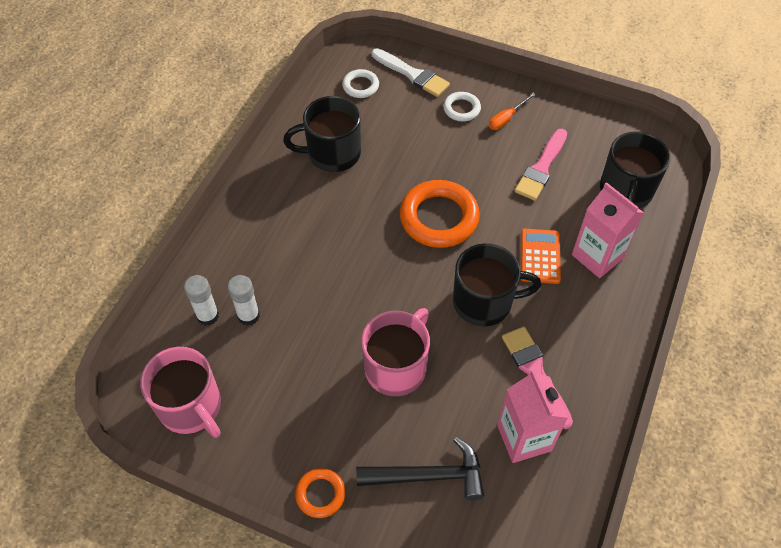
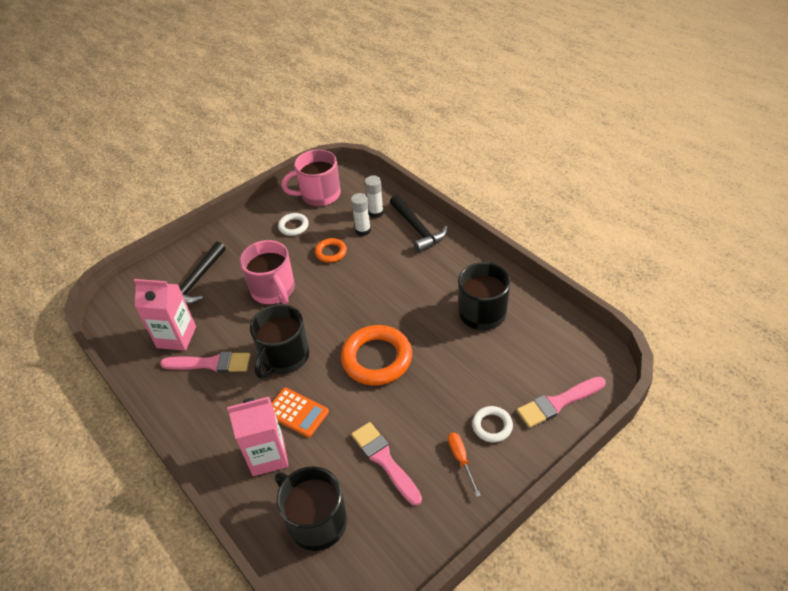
camera: 120 degrees right, 10 degrees down
orange ring [295,468,346,518] -> orange ring moved to [315,238,347,263]
white ring [342,69,379,98] -> white ring moved to [278,213,309,236]
white brush [372,48,450,97] -> pink brush [517,377,606,428]
none -> black hammer [390,195,447,253]

